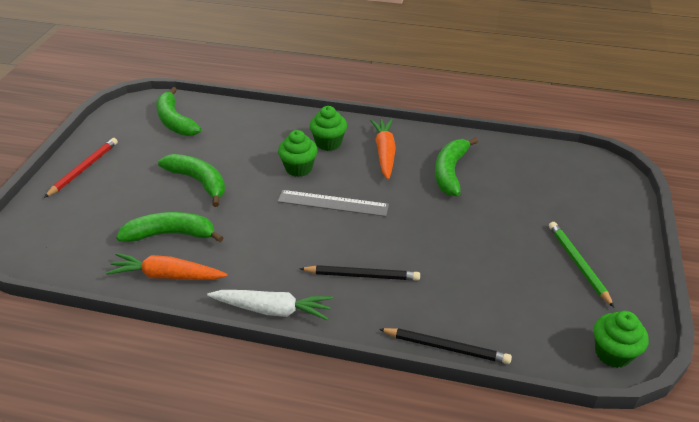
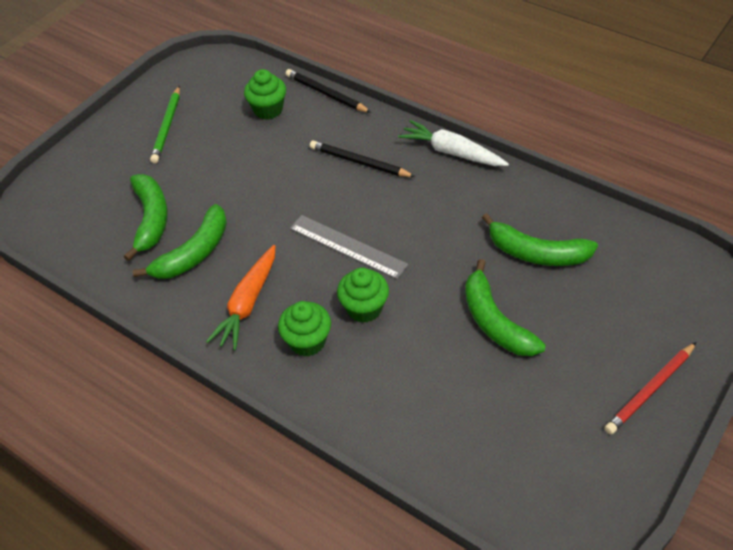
camera: 155 degrees left, 10 degrees up
orange carrot [106,253,228,280] -> none
green banana [156,87,201,136] -> green banana moved to [124,174,168,261]
green cupcake [594,311,649,368] -> green cupcake moved to [244,69,286,120]

